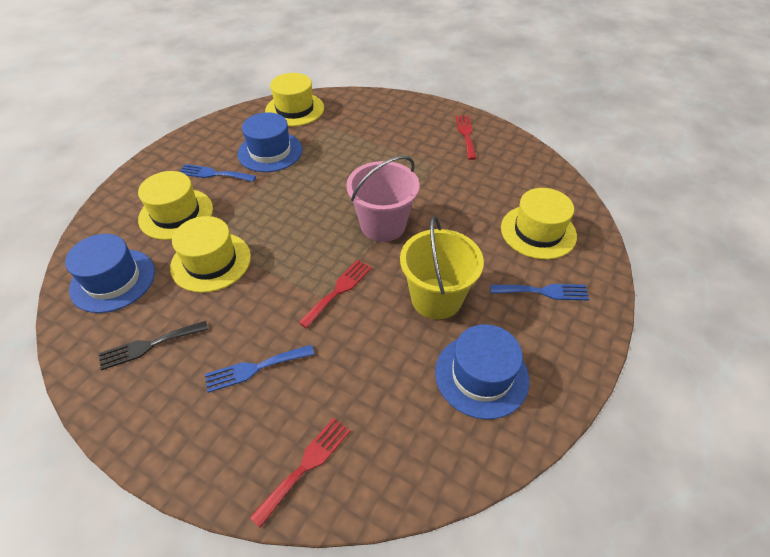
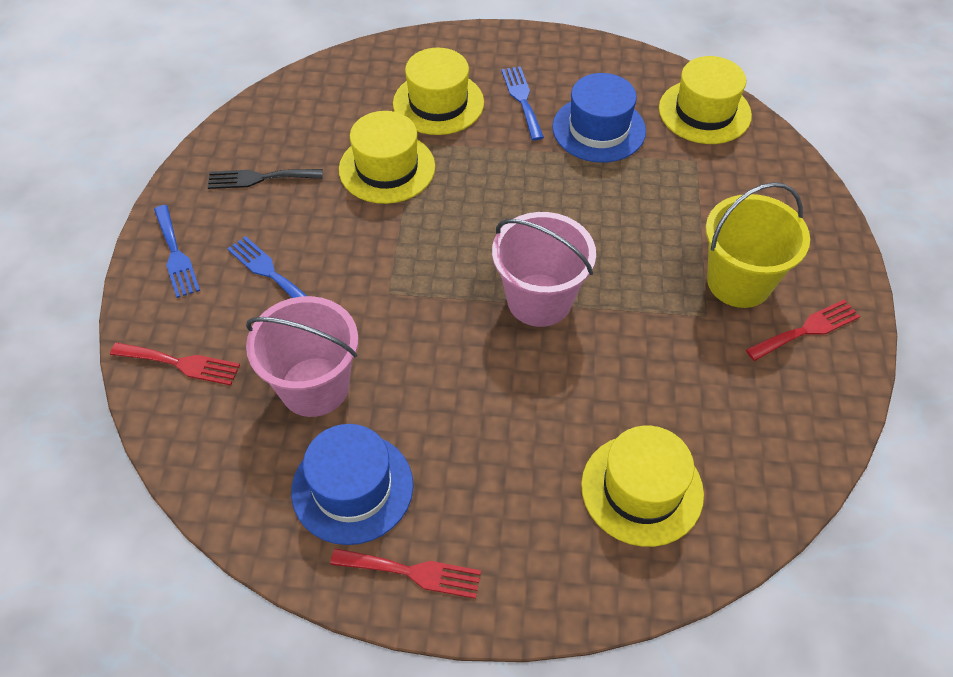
camera: 65 degrees right, 5 degrees up
blue hat [65,234,155,313] -> none
black fork [99,321,208,370] -> black fork turned 45 degrees counterclockwise [208,169,323,189]
red fork [298,260,372,328] -> red fork moved to [330,548,481,599]
yellow bucket [400,216,484,320] -> yellow bucket moved to [706,182,810,308]
blue fork [490,284,589,300] -> blue fork moved to [154,205,200,298]
none -> pink bucket [246,296,358,417]

